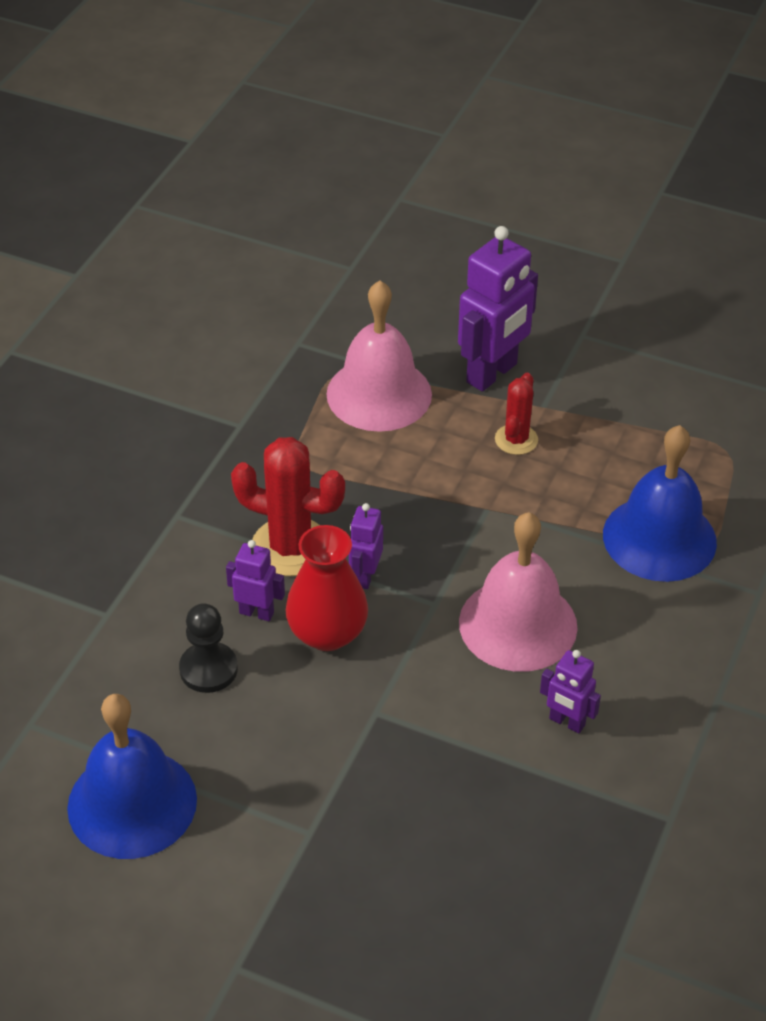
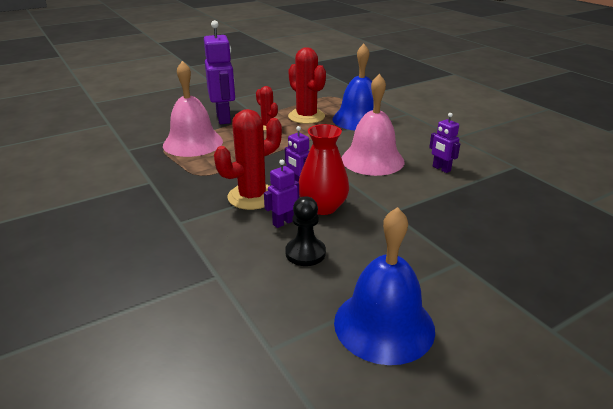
camera: 55 degrees left, 15 degrees down
purple robot [540,650,601,733] -> purple robot turned 75 degrees clockwise [429,113,460,173]
none -> red cactus [288,47,326,124]

